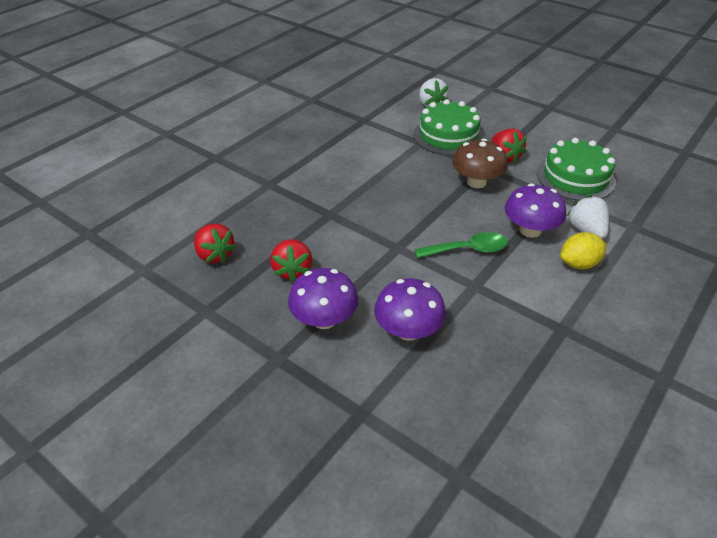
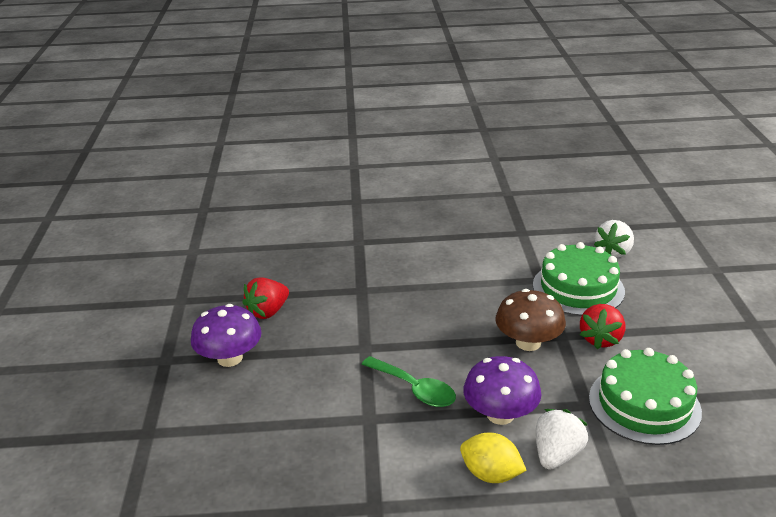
camera: 50 degrees right, 10 degrees down
red strawberry [194,224,237,263] -> none
purple mushroom [374,278,446,341] -> none

